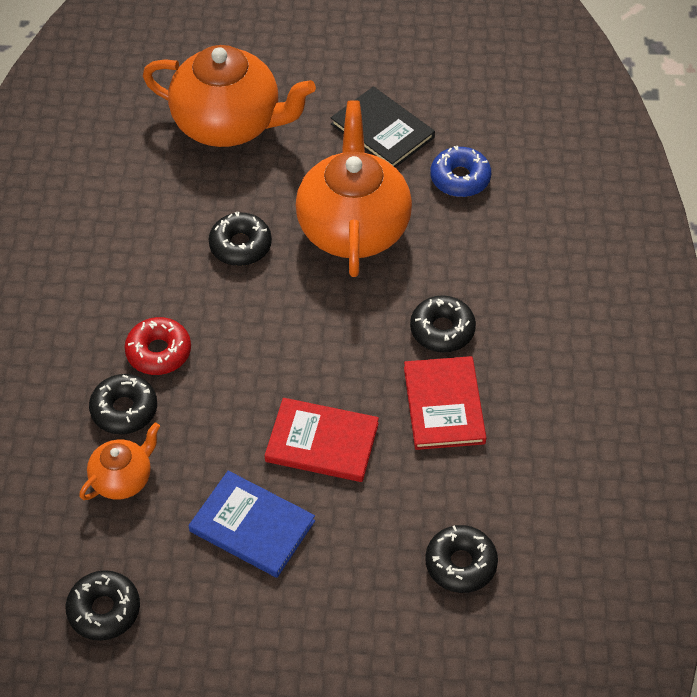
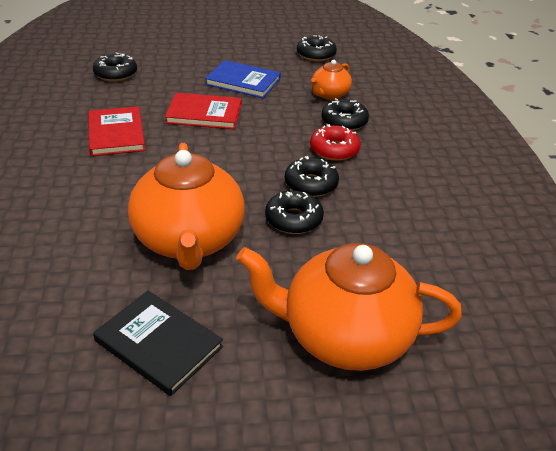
camera: 170 degrees right, 15 degrees down
black donut [410,295,476,352] -> black donut moved to [285,156,339,197]
blue donut [430,146,491,197] -> none

